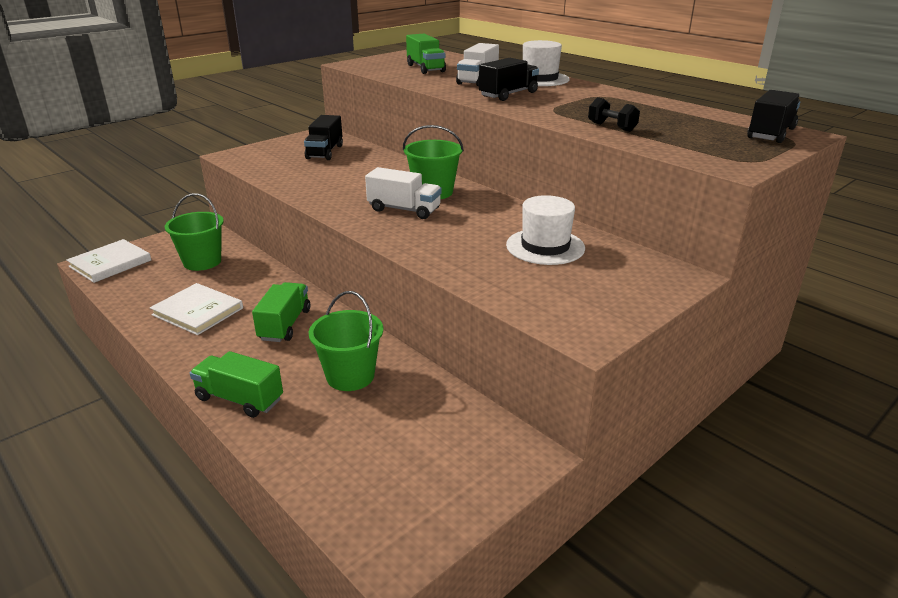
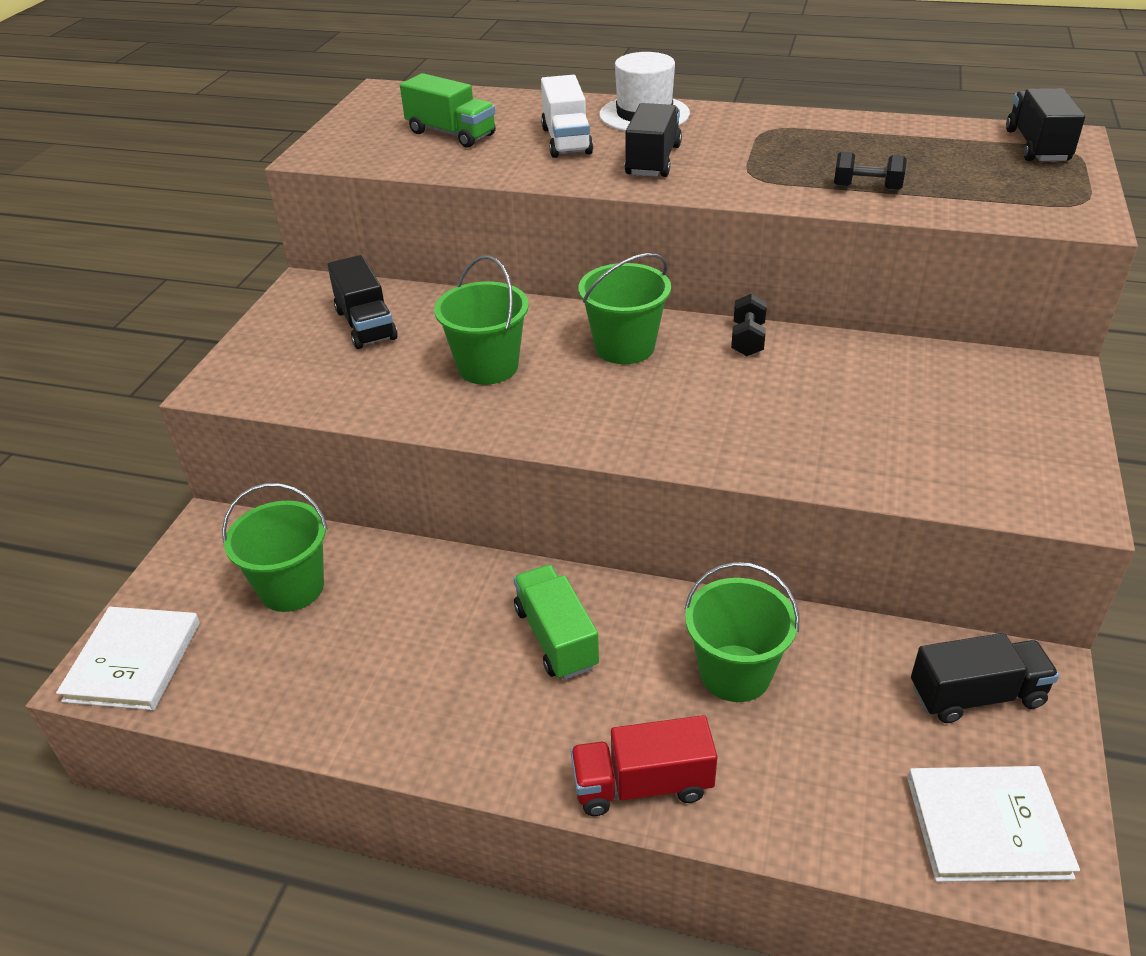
camera: 30 degrees left, 10 degrees up
white book [150,283,243,335] -> white book moved to [907,766,1080,882]
green truck [190,351,283,418] -> red truck [570,715,718,816]
white truck [365,167,442,219] -> none
white hat [506,195,585,265] -> none
none -> green bucket [434,255,529,385]
none -> black dumbbell [731,294,767,356]
none -> black truck [911,633,1059,723]

